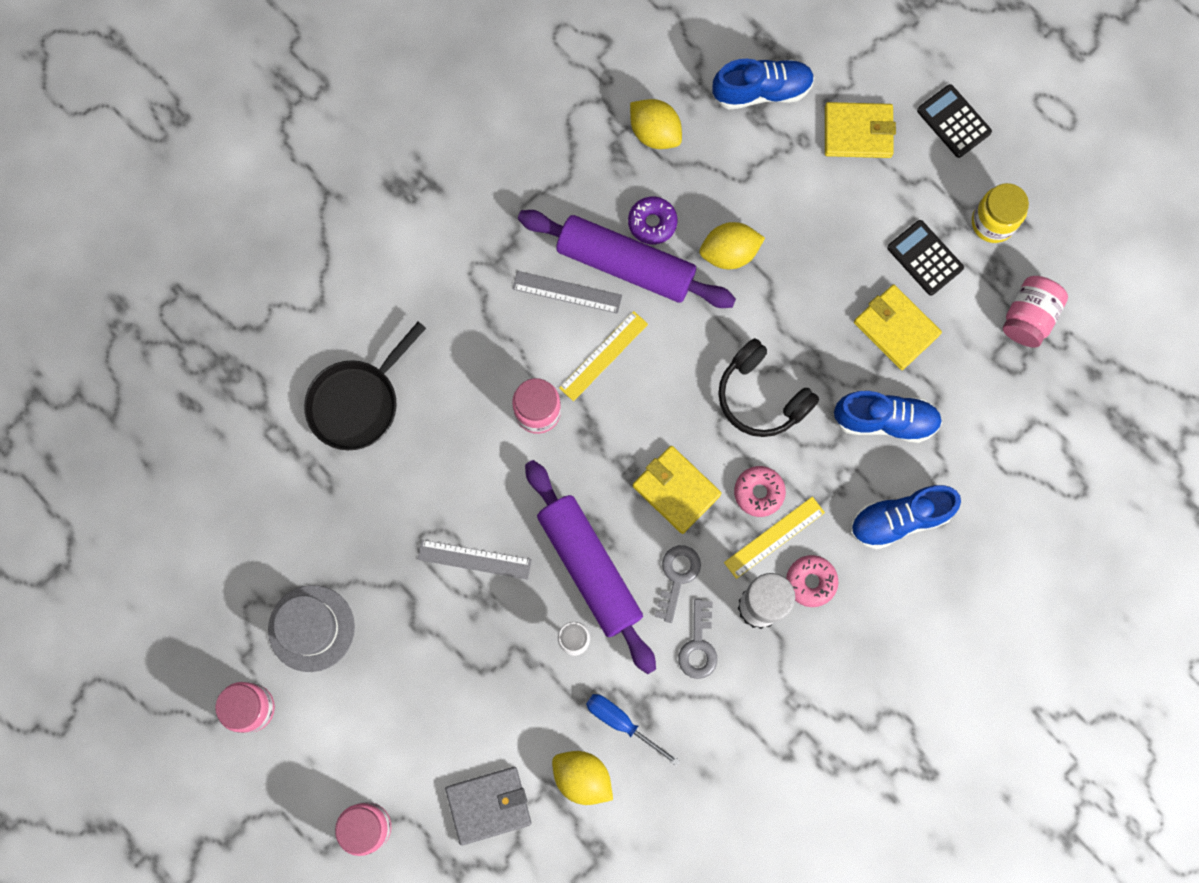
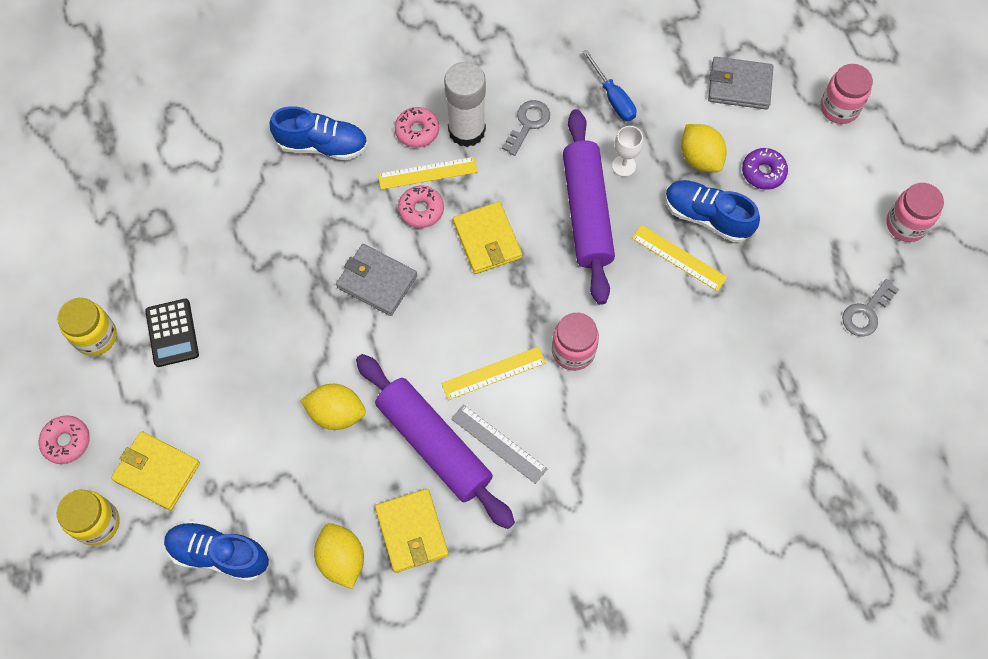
camera: 155 degrees left, 10 degrees down
grey hat [268,585,355,672] -> none
black pan [304,321,426,450] -> none
grey ruler [418,540,532,580] -> yellow ruler [632,225,727,291]
yellow lemon [552,751,613,805] -> yellow lemon moved to [681,124,727,172]
purple donut [628,197,677,245] -> purple donut moved to [742,148,788,190]
grey key [655,545,701,623] -> grey key moved to [842,279,899,337]
black headphones [718,338,819,437] -> grey wallet [336,244,417,316]
blue shoe [834,391,942,443] -> blue shoe moved to [665,180,760,243]
yellow wallet [854,284,942,370] -> yellow wallet moved to [375,489,449,573]
black calculator [917,84,992,158] -> pink donut [39,415,90,464]
pink jar [1003,276,1068,348] -> none
none -> yellow jar [56,489,120,546]

